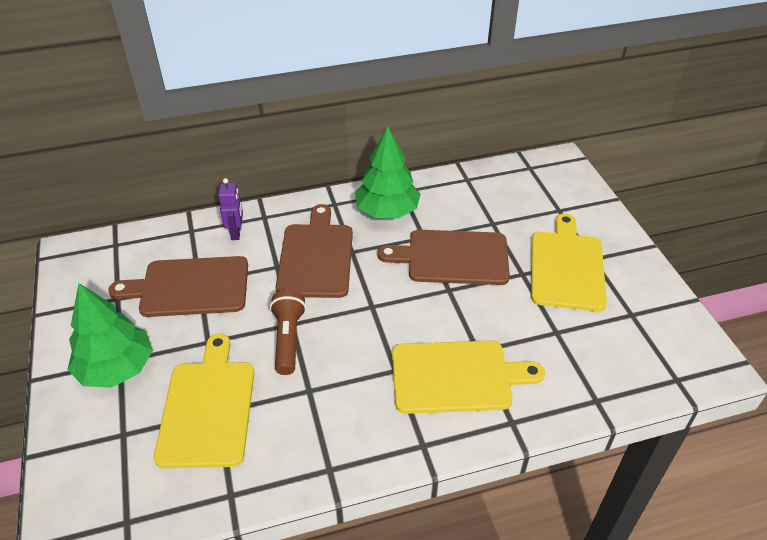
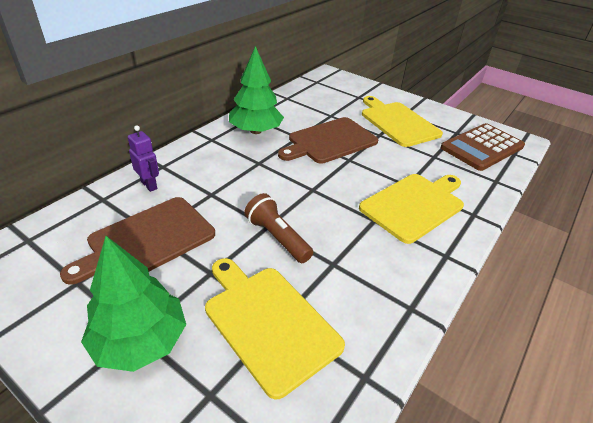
camera: 40 degrees left, 5 degrees down
brown cutting board [275,204,353,298] -> none
none -> brown calculator [441,123,525,171]

